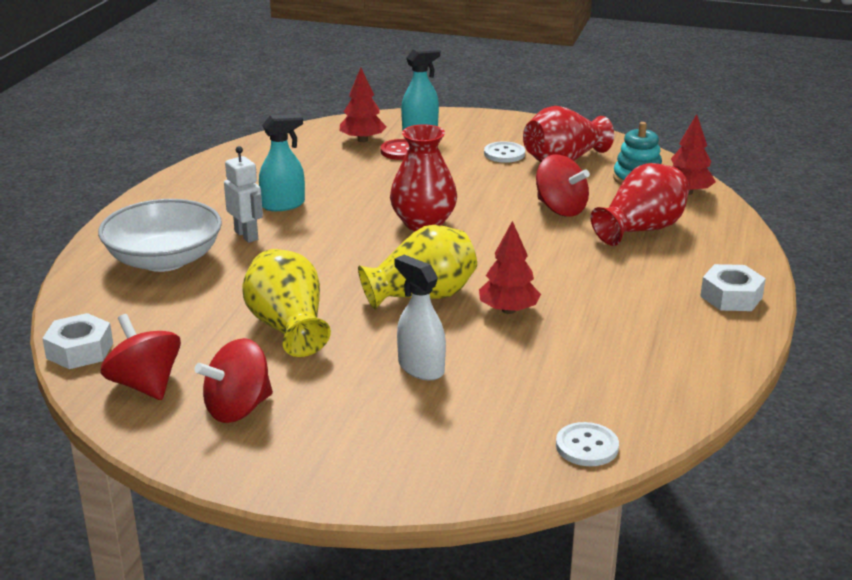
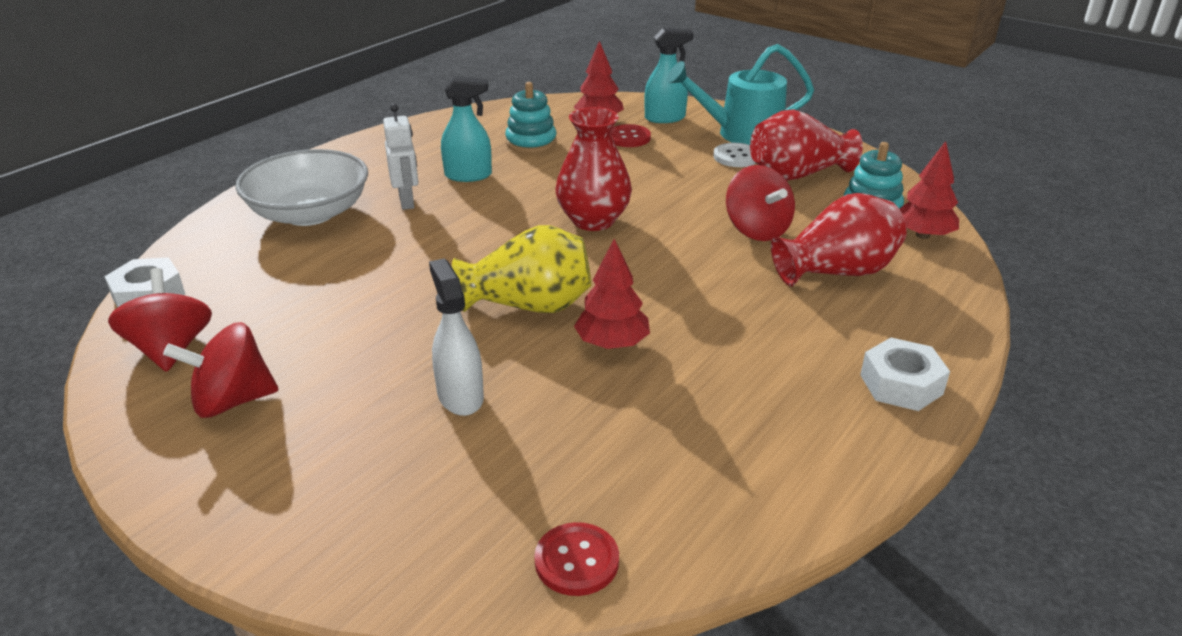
camera: 20 degrees right, 5 degrees up
yellow vase [242,249,331,357] -> none
white button [556,422,619,466] -> red button [534,522,619,596]
none -> turquoise stacking toy [505,82,557,153]
none -> turquoise watering can [666,44,814,145]

